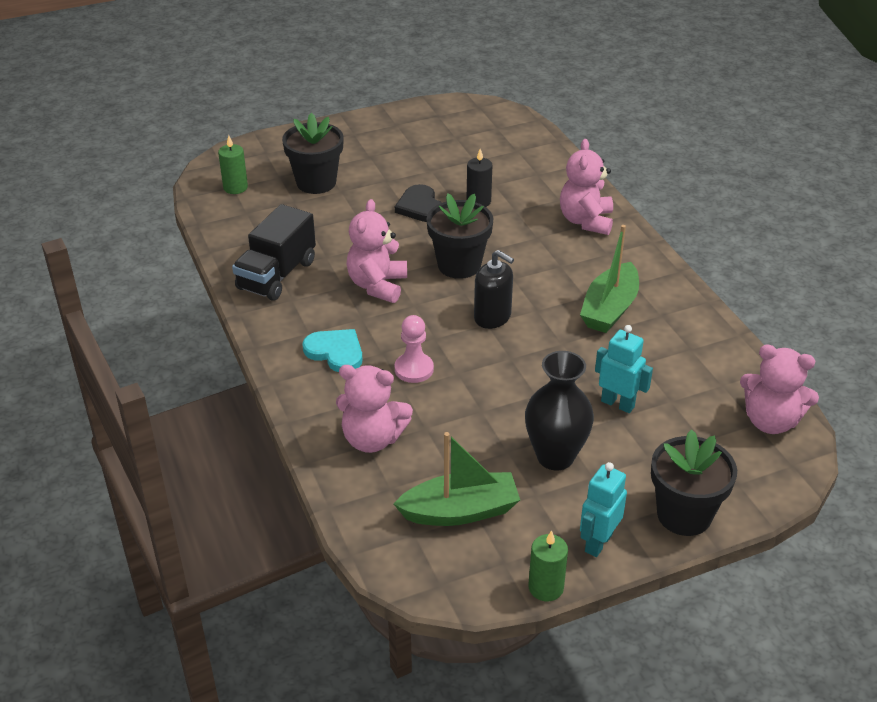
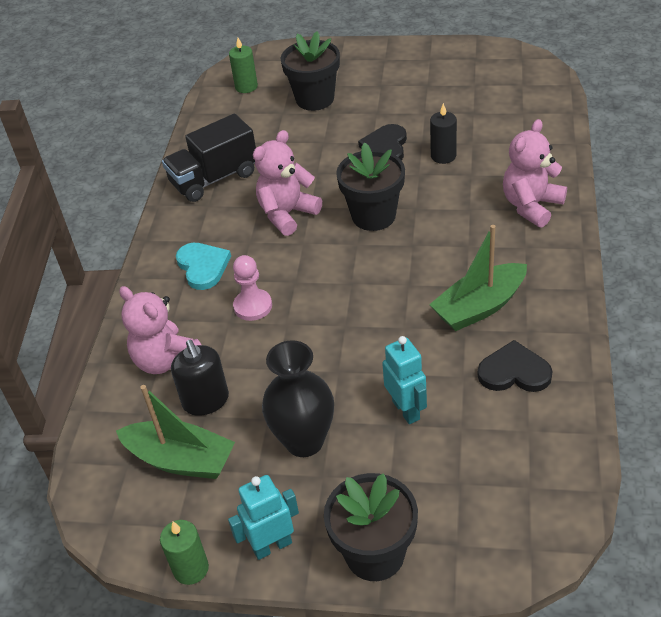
camera: 35 degrees right, 5 degrees up
black soap dispenser [474,250,514,329] -> black soap dispenser moved to [171,340,229,416]
pink teddy bear [740,345,819,434] -> none
none -> black heart [478,340,553,392]

